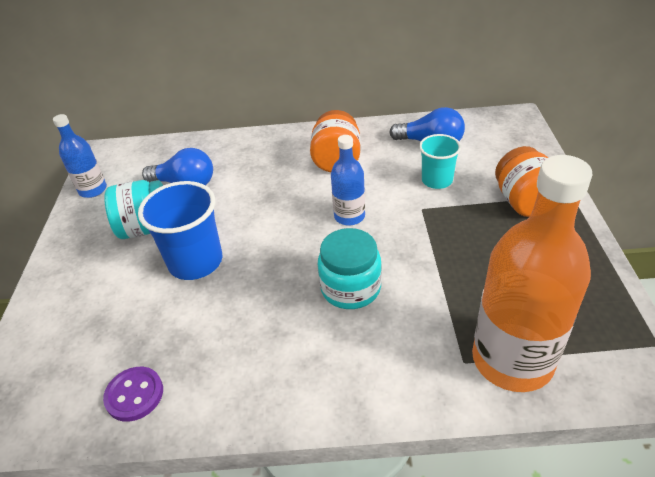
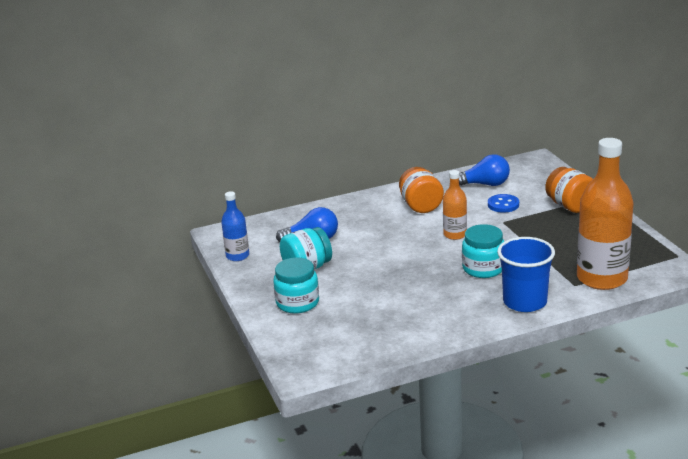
camera: 20 degrees left, 15 degrees down
purple button [103,367,163,422] -> none
blue cup [138,181,222,280] -> blue cup moved to [497,237,555,312]
blue bottle [331,135,365,226] -> orange bottle [443,170,467,240]
turquoise cup [419,134,461,189] -> blue button [488,194,519,213]
none -> turquoise jar [273,258,319,314]

